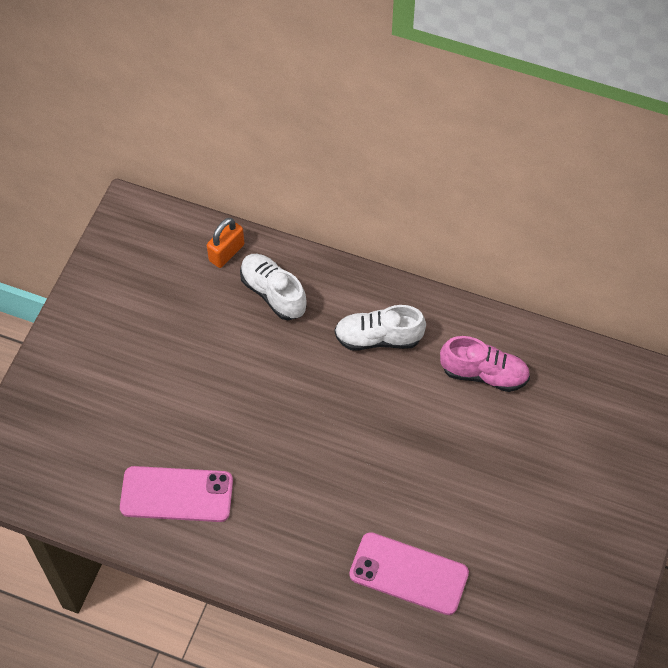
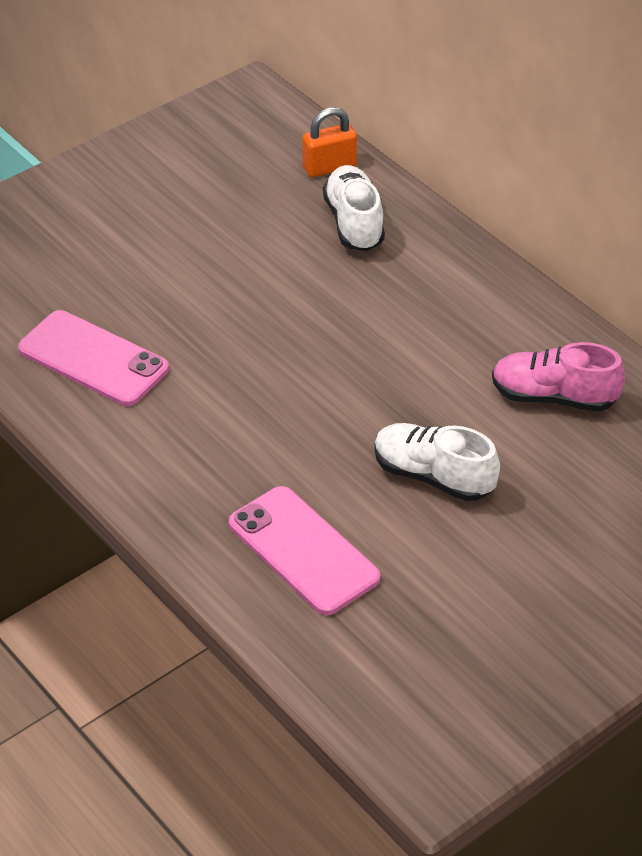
camera: 30 degrees right, 15 degrees down
white shoe [334,305,426,351] -> white shoe moved to [374,423,500,501]
pink shoe [440,336,530,392] -> pink shoe turned 150 degrees clockwise [492,342,625,412]

